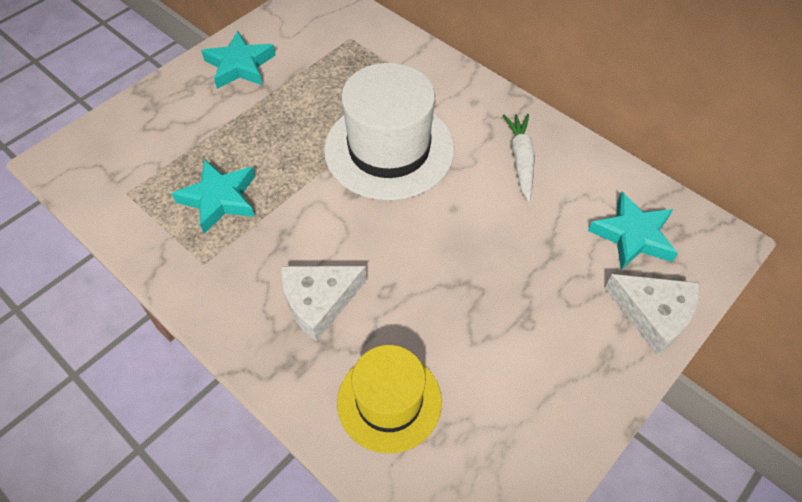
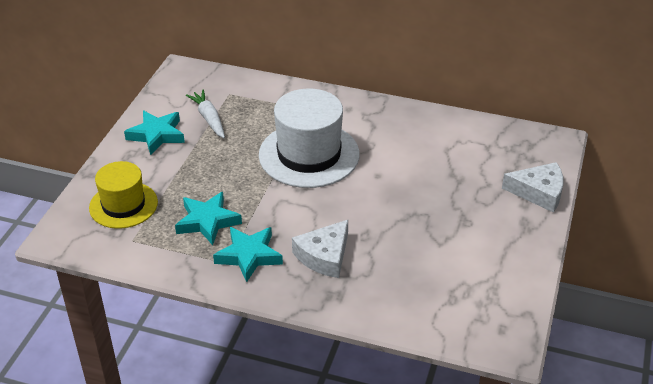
camera: 25 degrees left, 15 degrees down
yellow hat [337,345,442,453] -> yellow hat moved to [89,161,158,229]
white carrot [503,114,535,202] -> white carrot moved to [186,90,225,138]
turquoise star [588,191,678,270] -> turquoise star moved to [213,227,283,282]

